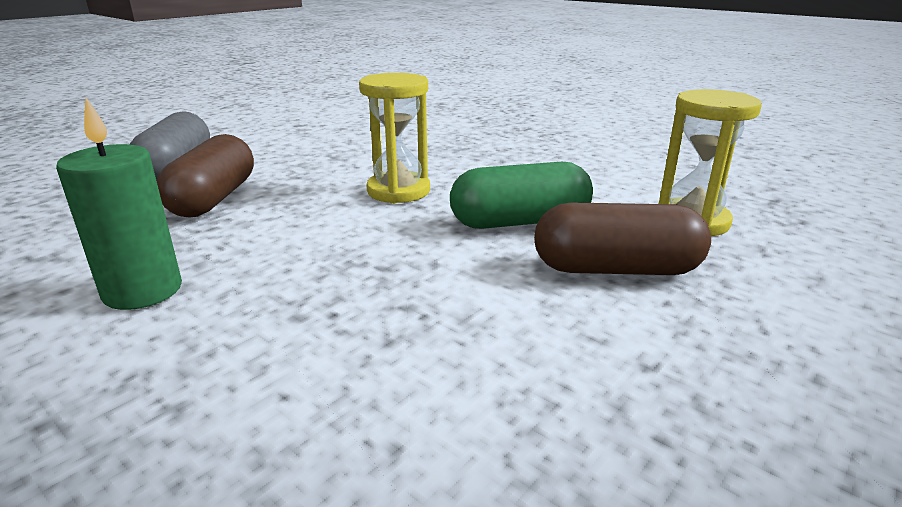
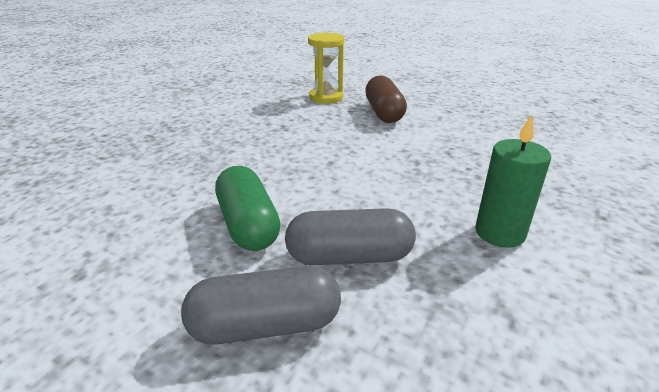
camera: 100 degrees left, 5 degrees up
brown capsule [157,134,254,217] -> grey capsule [285,208,416,265]
yellow hourglass [359,73,430,204] -> none
green capsule [450,162,593,229] -> green capsule moved to [215,166,280,251]

